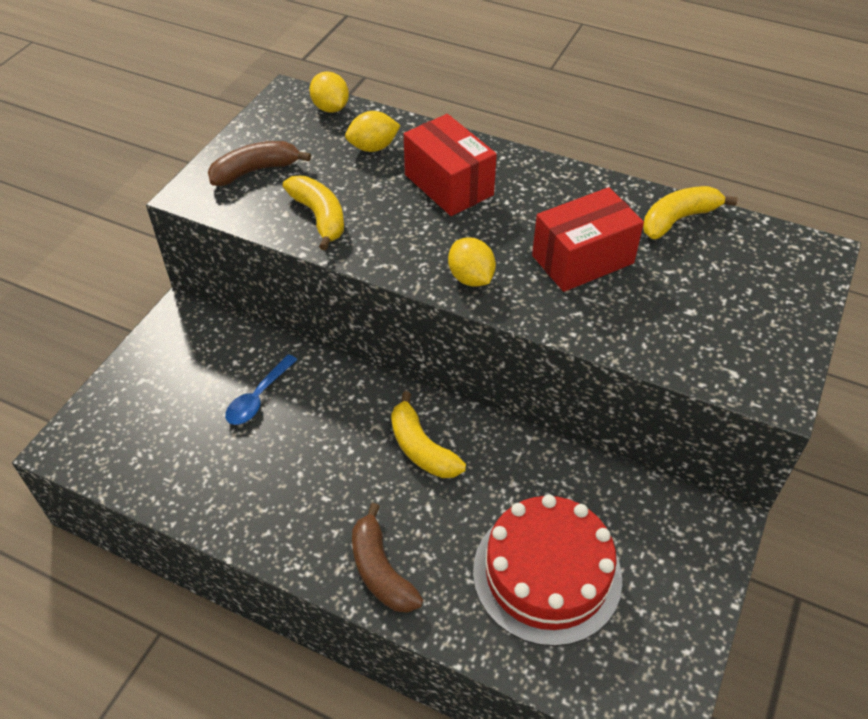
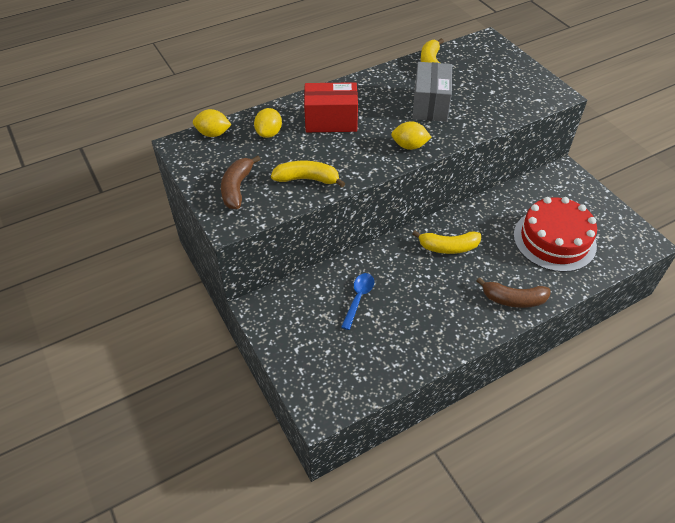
camera: 55 degrees left, 0 degrees up
blue spoon [225,354,298,425] -> blue spoon turned 135 degrees counterclockwise [341,273,374,330]
red box [532,187,644,292] -> grey box [413,62,452,122]

